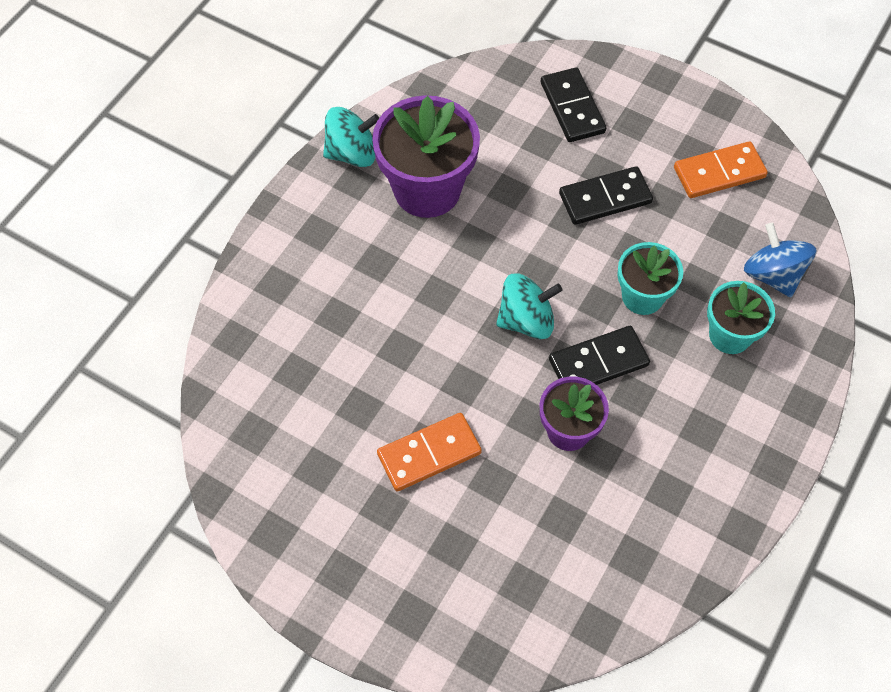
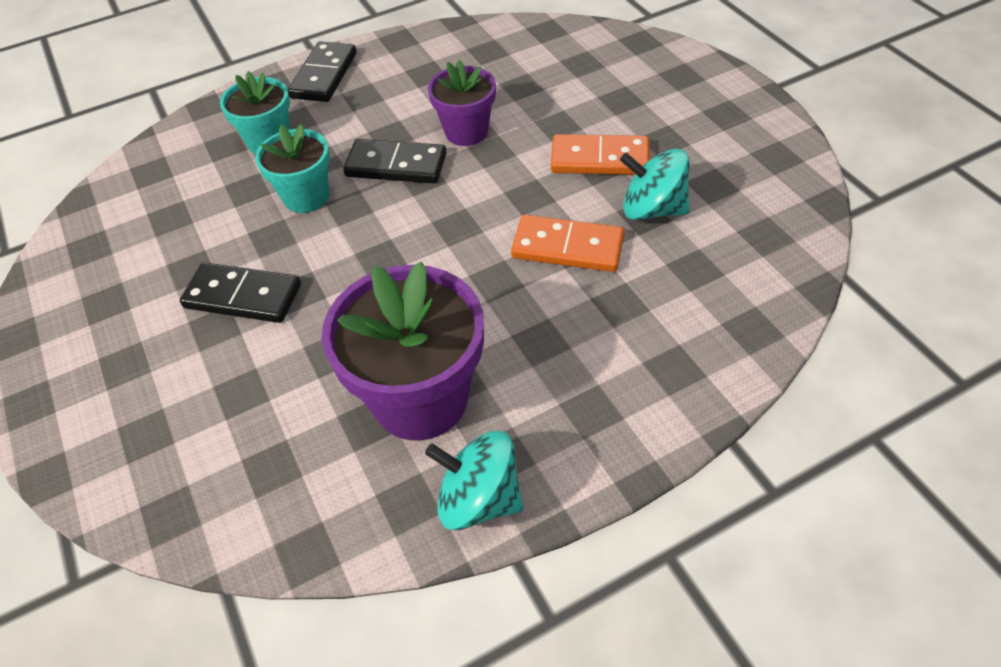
camera: 145 degrees left, 10 degrees down
turquoise spinning top [496,273,563,339] -> turquoise spinning top moved to [620,149,690,220]
black domino [541,67,606,142] -> black domino moved to [288,41,357,102]
orange domino [674,141,768,198] -> orange domino moved to [511,215,624,272]
blue spinning top [744,223,816,297] -> none

